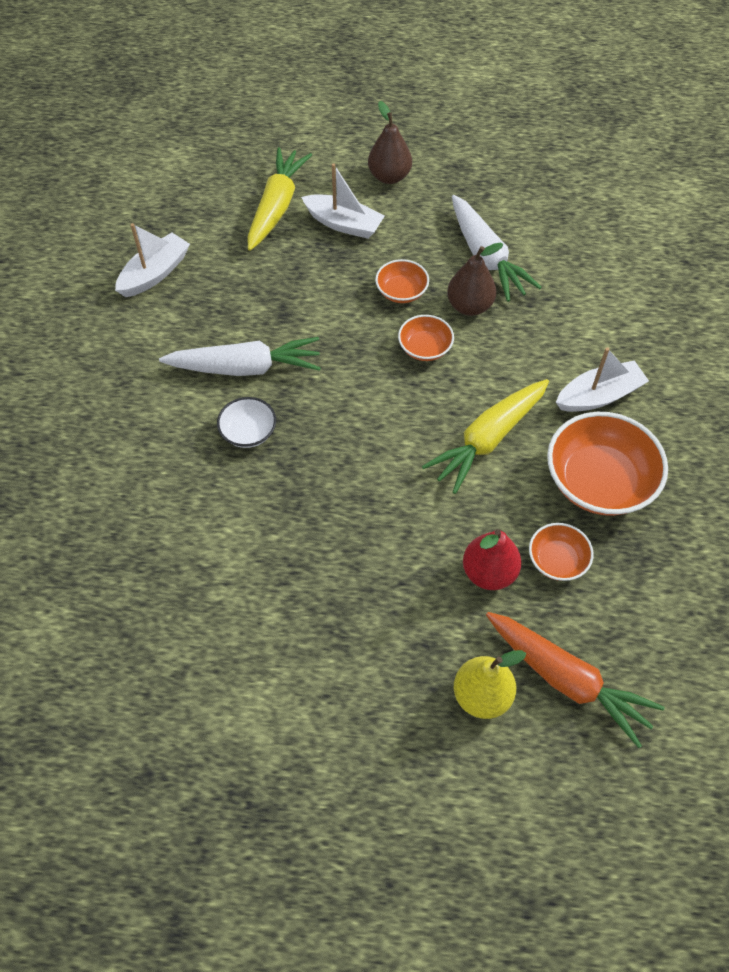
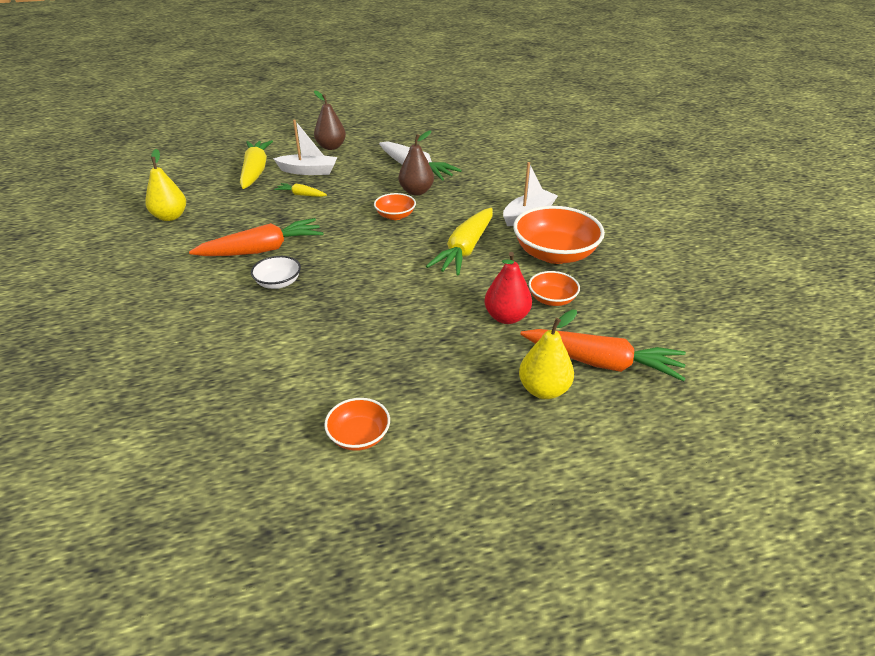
camera: 20 degrees left, 20 degrees down
white boat [115,223,190,297] -> yellow pear [145,149,186,221]
white carrot [159,337,321,376] -> orange carrot [189,218,323,256]
orange bowl [375,259,429,303] -> orange bowl moved to [324,398,390,451]
none -> yellow carrot [274,183,327,197]

